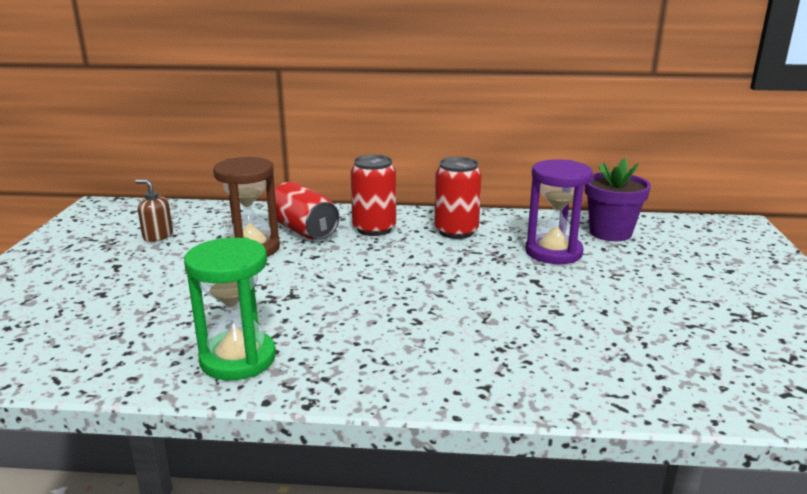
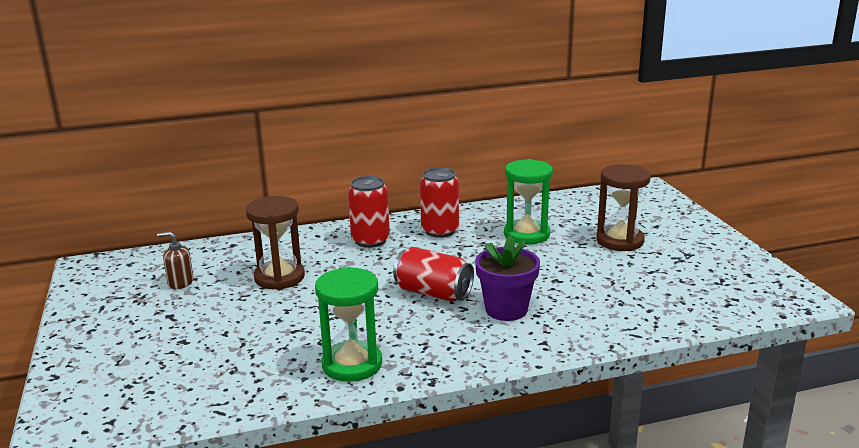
camera: 20 degrees left, 0 degrees up
red can [275,182,339,240] -> red can moved to [393,247,474,302]
purple hourglass [526,159,593,264] -> green hourglass [504,159,553,245]
purple flower pot [585,158,651,241] -> purple flower pot moved to [475,235,540,321]
none -> brown hourglass [596,164,651,251]

